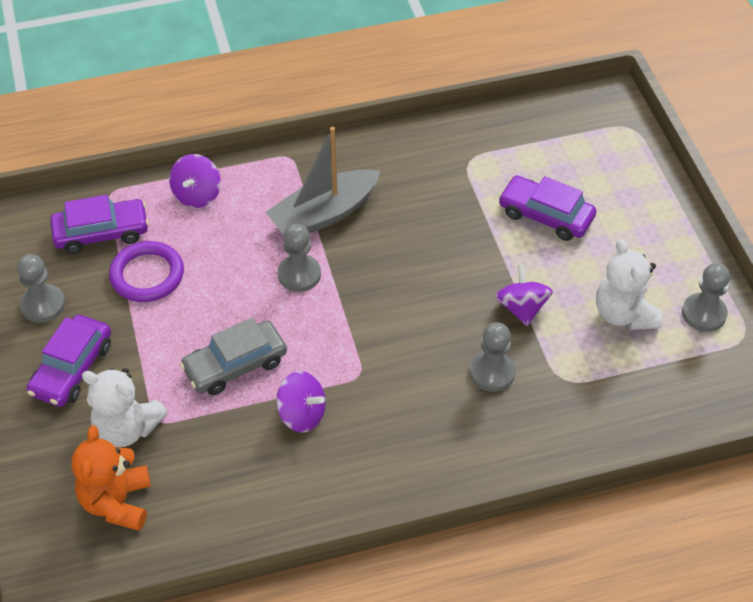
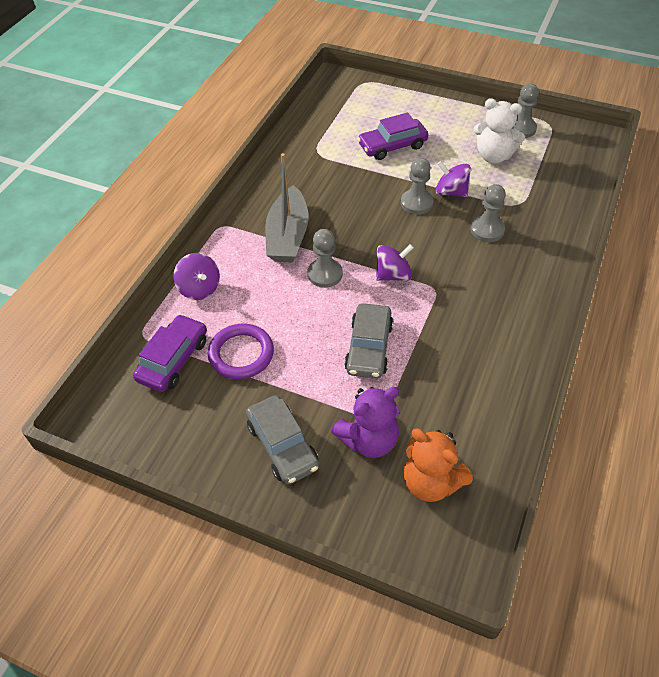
camera: 50 degrees left, 0 degrees up
grey pawn [17,254,65,323] -> grey pawn moved to [401,158,434,214]
purple car [27,315,111,407] -> grey car [246,395,319,485]
white teddy bear [82,368,168,447] -> purple teddy bear [331,387,399,458]
purple spinning top [276,371,326,433] -> purple spinning top moved to [376,244,414,281]

